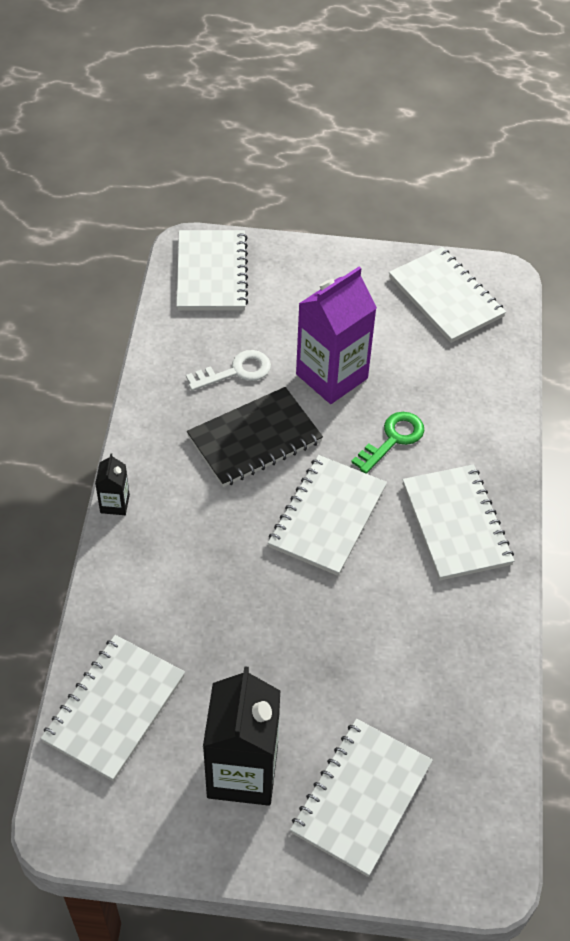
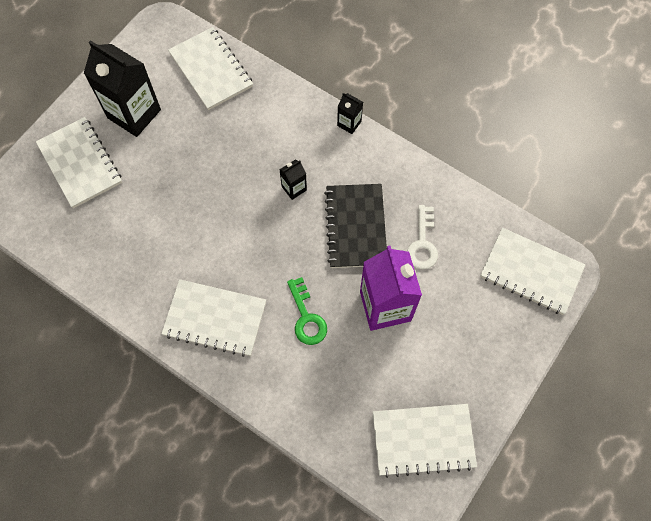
camera: 120 degrees right, 15 degrees up
white notebook [268,455,387,576] -> none
none -> black carton [279,160,307,200]

